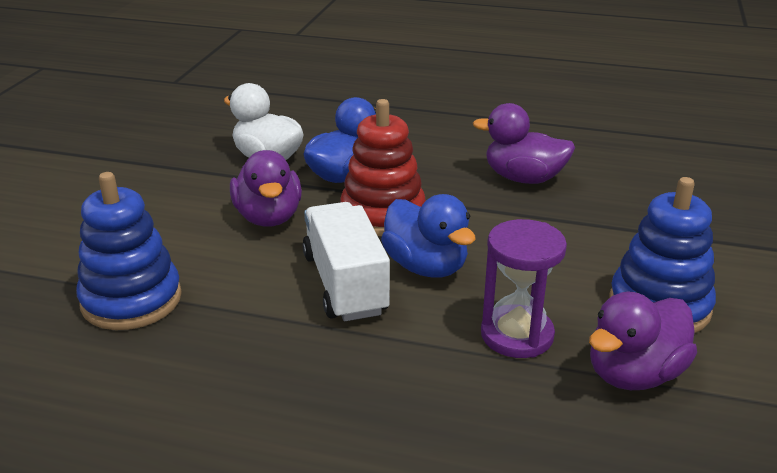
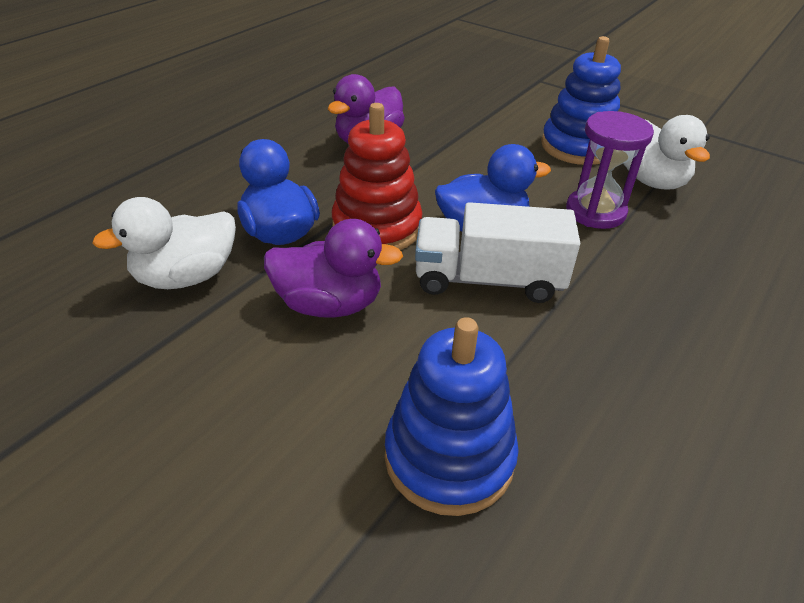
camera: 70 degrees left, 10 degrees up
purple duck [589,292,697,390] -> white duck [623,115,710,189]

